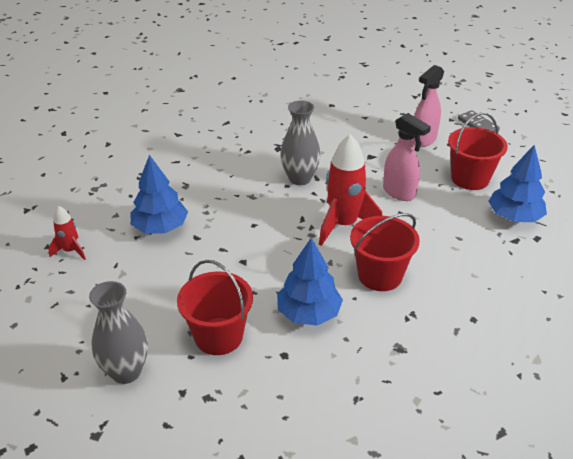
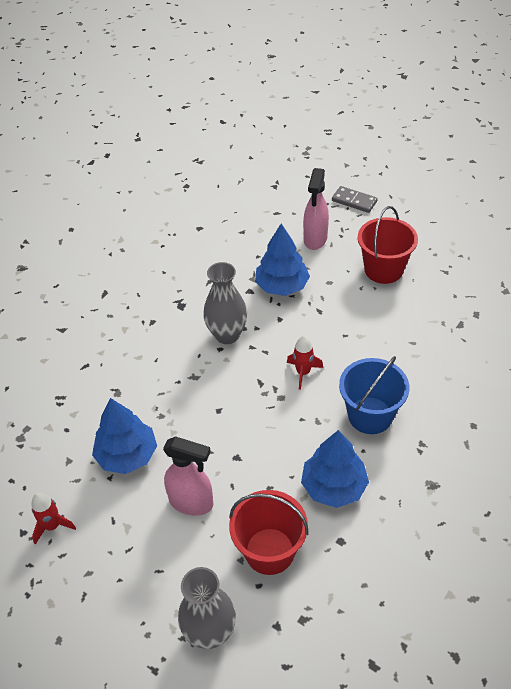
camera: 25 degrees left, 10 degrees up
red rocket [319,134,382,246] -> red rocket [287,336,323,390], size x0.52
red bucket [350,213,420,291] -> blue bucket [339,356,409,434]
pink spray bottle [383,113,431,201] -> pink spray bottle moved to [163,436,214,516]
blue tree [488,145,547,222] -> blue tree moved to [255,224,310,296]

